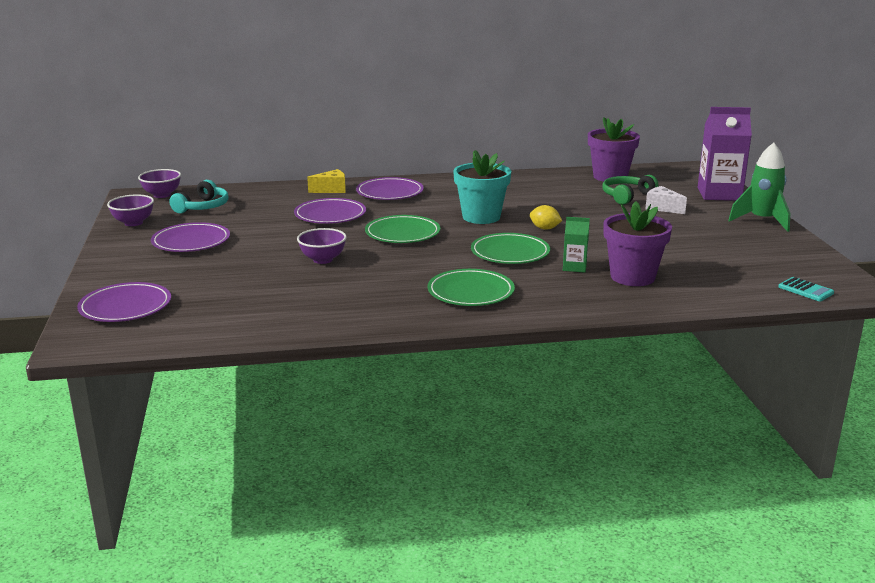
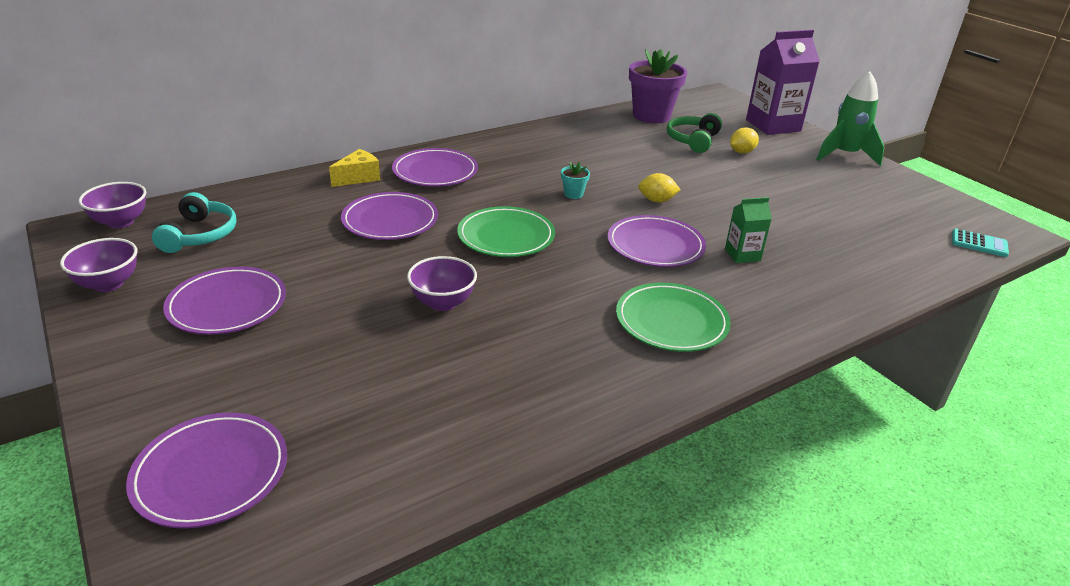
camera: 25 degrees left, 10 degrees up
turquoise flower pot [453,150,511,224] -> turquoise flower pot [561,162,590,199], size x0.42
green plate [471,233,550,264] -> purple plate [608,215,706,267]
purple flower pot [603,201,672,286] -> none
white cheese [645,186,687,214] -> yellow lemon [730,127,759,153]

